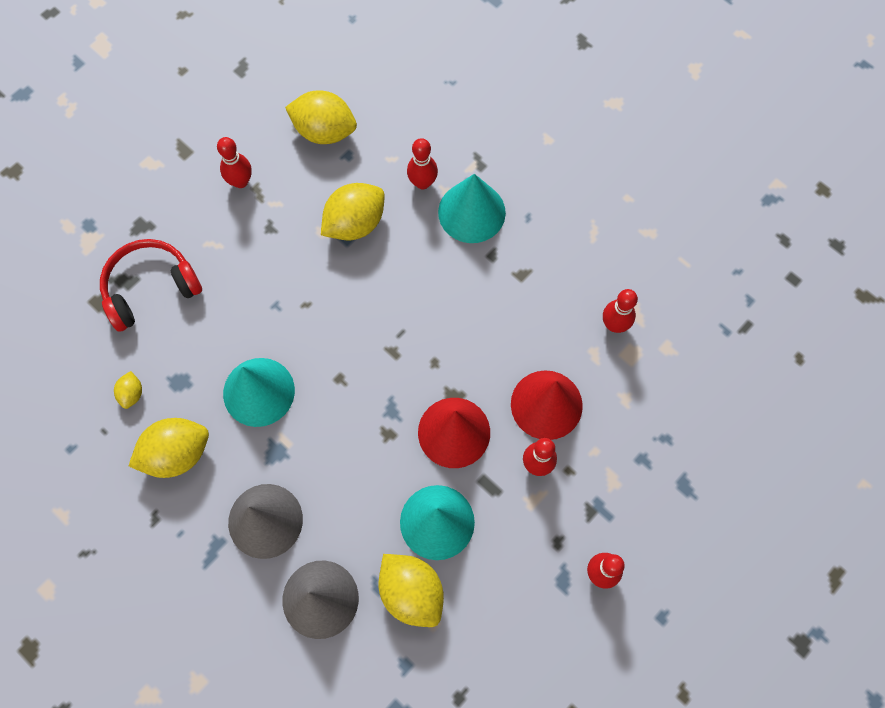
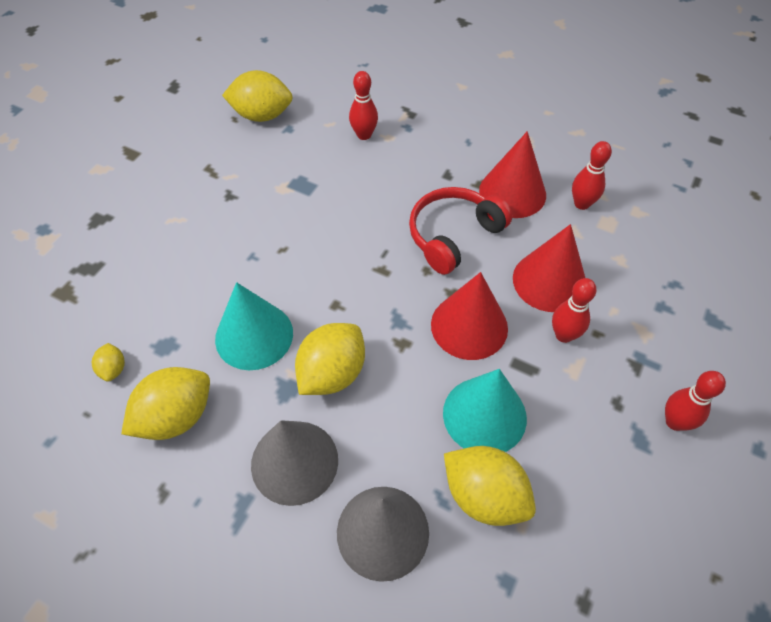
camera: 15 degrees left, 15 degrees down
red headphones [100,239,202,332] -> red headphones moved to [409,187,512,275]
red bowling pin [217,137,252,188] -> none
yellow lemon [321,183,385,240] -> yellow lemon moved to [295,323,365,395]
turquoise cone [438,174,506,243] -> none
none -> red cone [479,131,546,218]

